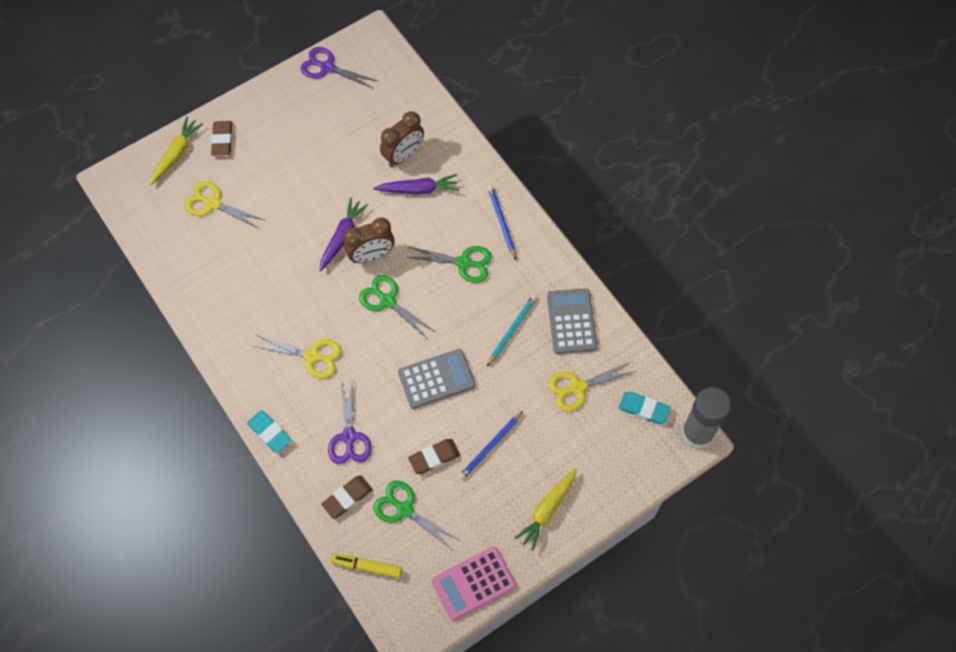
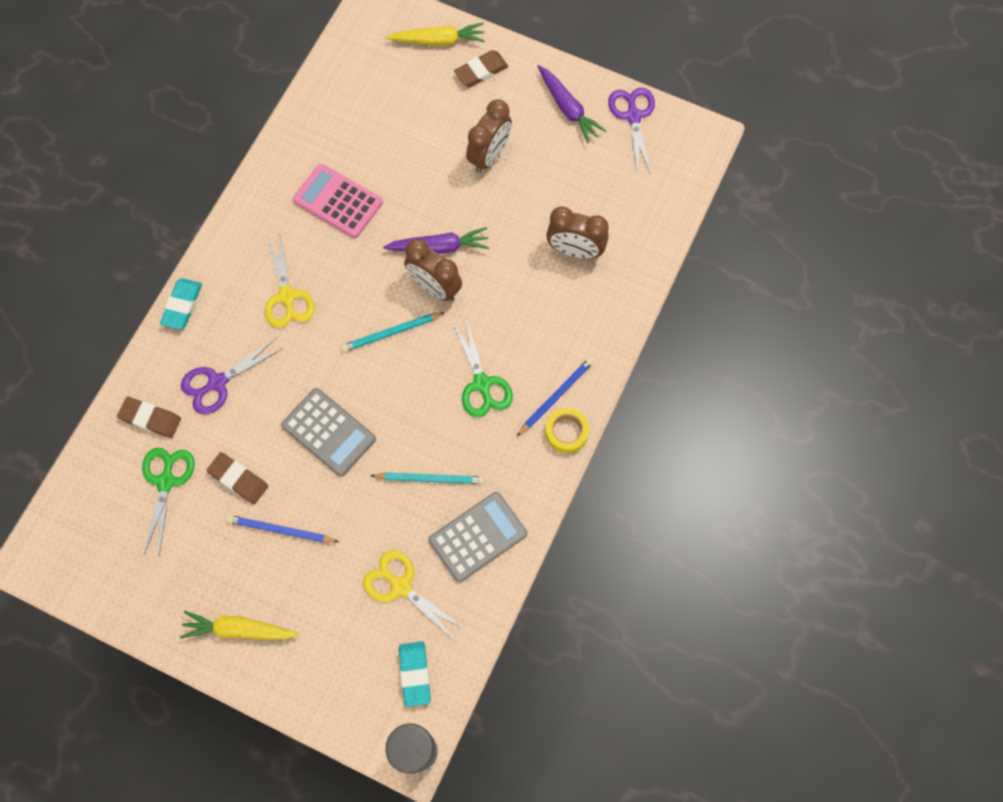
camera: 60 degrees right, 5 degrees up
yellow scissors [184,181,264,229] -> none
yellow marker [331,554,402,578] -> none
green scissors [359,275,436,338] -> turquoise pencil [341,312,445,352]
purple carrot [373,174,459,195] -> purple carrot moved to [537,65,606,143]
pink calculator [432,546,516,621] -> pink calculator moved to [293,164,383,238]
none -> brown clock [466,99,512,173]
none -> yellow tape [545,408,589,453]

